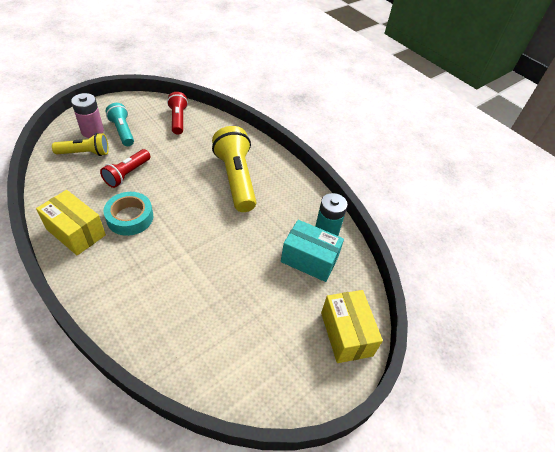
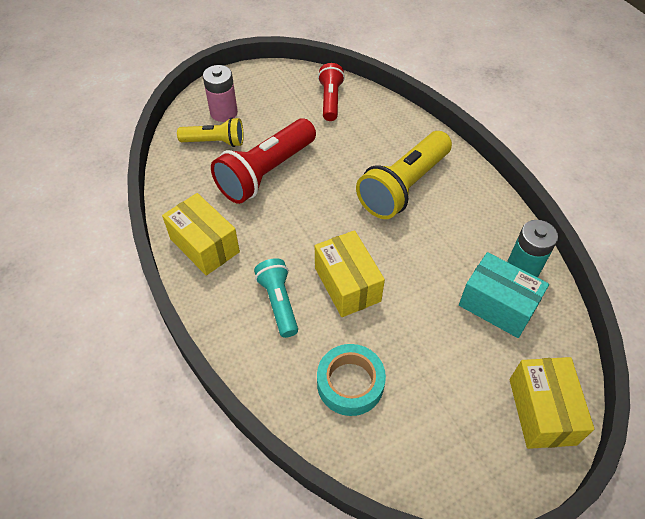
camera: 15 degrees right, 5 degrees up
red flashlight [100,149,150,188] -> red flashlight [211,118,316,204], size x1.72
turquoise tape [104,192,153,236] -> turquoise tape moved to [317,344,386,416]
turquoise flashlight [106,103,134,146] -> turquoise flashlight moved to [254,258,298,338]
yellow flashlight [212,126,256,212] -> yellow flashlight turned 135 degrees counterclockwise [356,131,452,219]
none -> yellow box [315,230,385,317]

